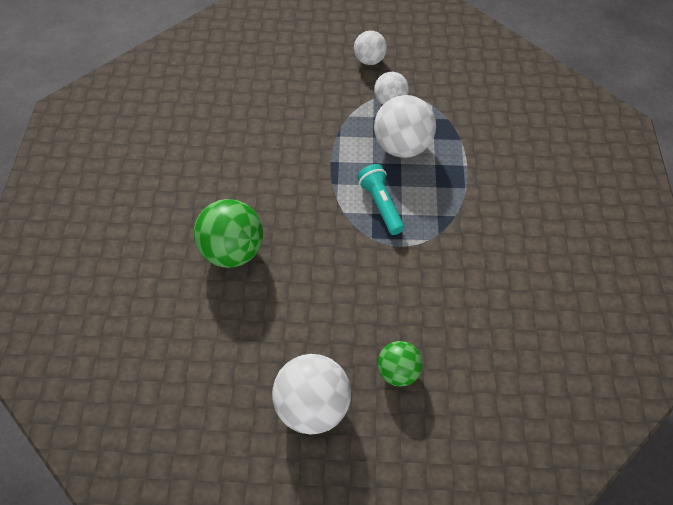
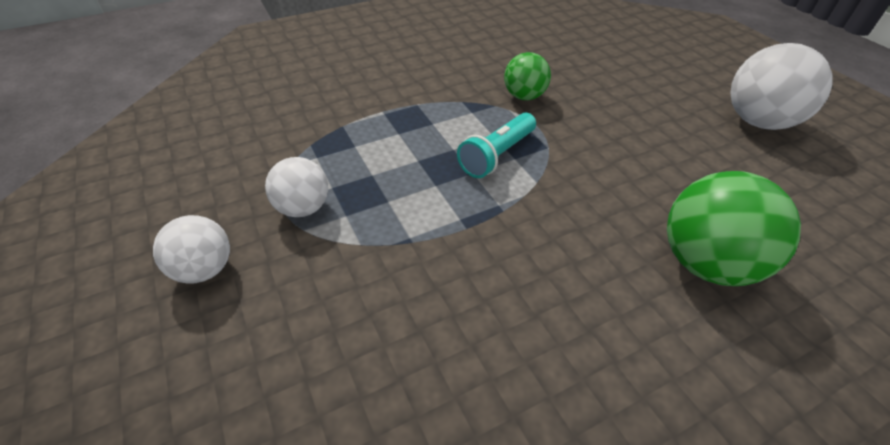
camera: 120 degrees left, 10 degrees down
white ball [374,95,436,158] -> none
green ball [378,341,423,387] -> green ball moved to [504,52,551,100]

